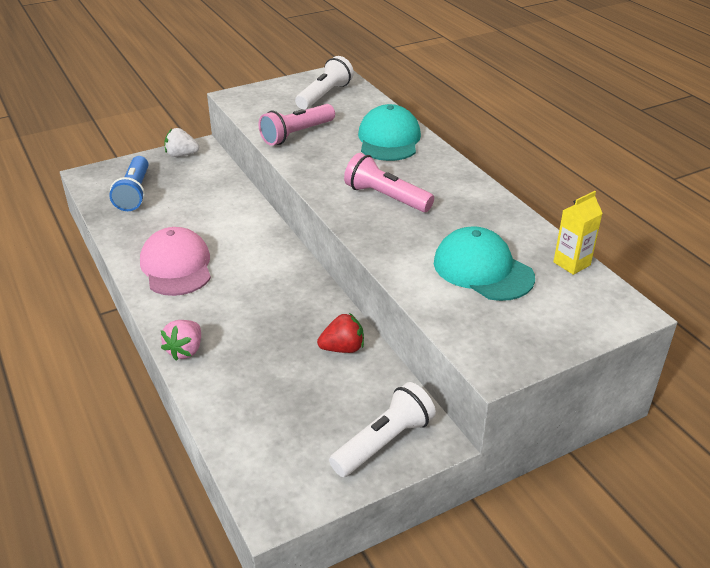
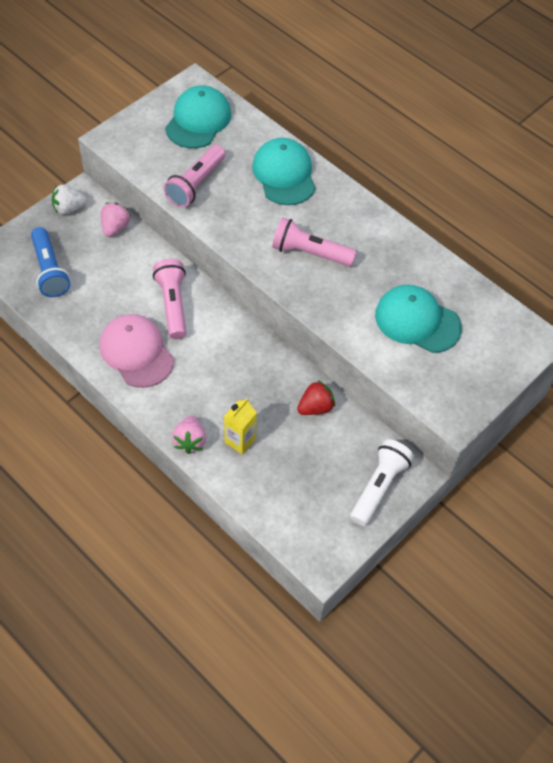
camera: 20 degrees left, 20 degrees up
white flashlight [295,56,354,110] -> turquoise cap [165,85,231,148]
yellow carton [553,191,603,275] -> yellow carton moved to [224,398,257,454]
none -> pink strawberry [101,202,131,237]
none -> pink flashlight [153,259,186,339]

